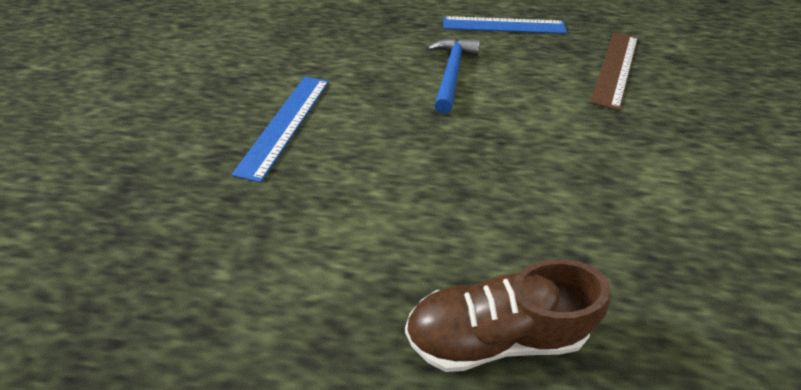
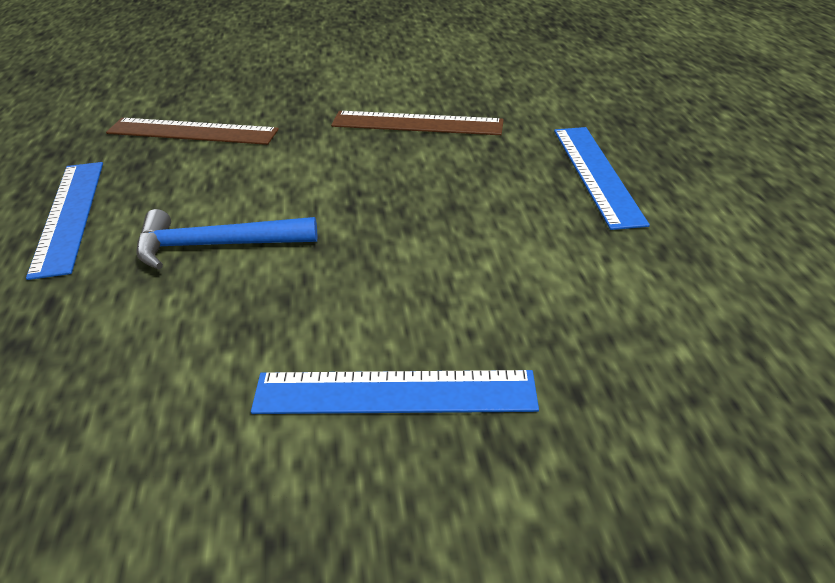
camera: 105 degrees left, 10 degrees down
brown shoe [405,259,611,372] -> blue ruler [554,127,650,230]
none -> brown ruler [331,111,504,135]

